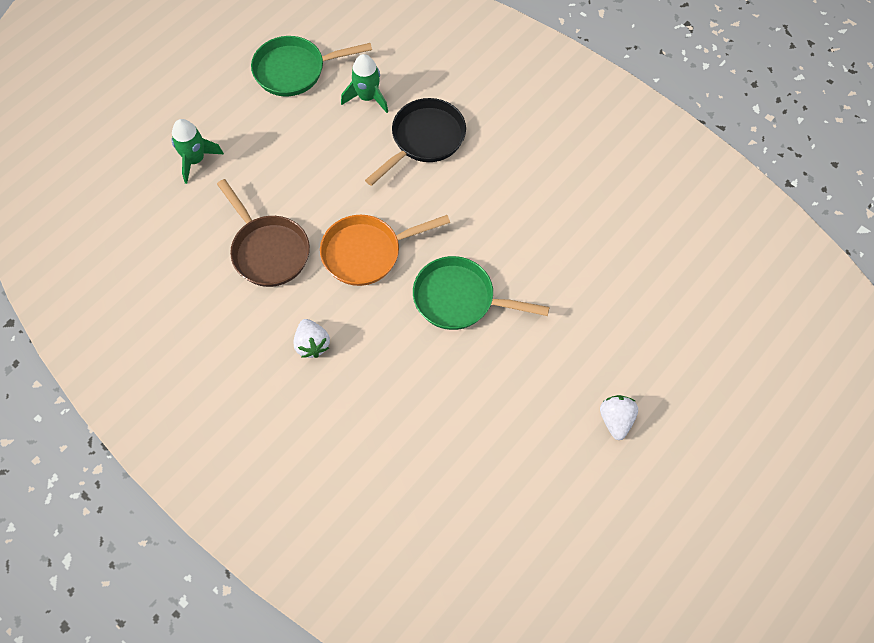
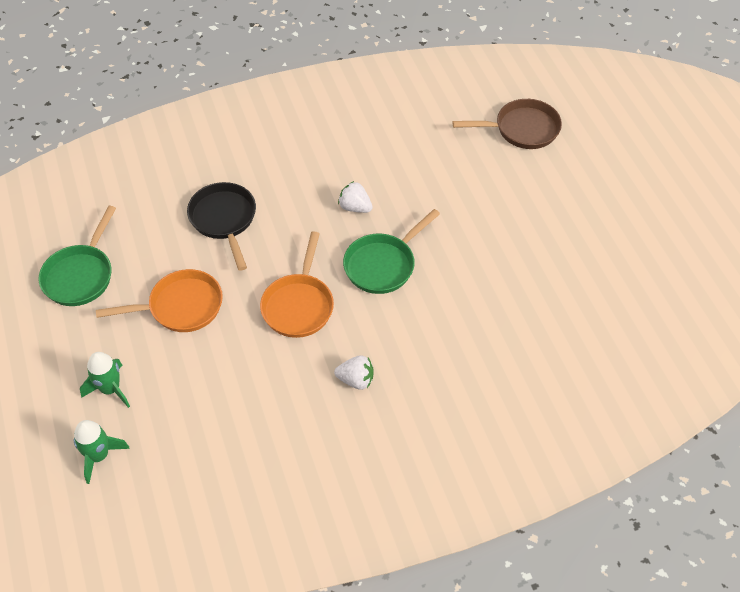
camera: 60 degrees left, 10 degrees down
brown pan [217,179,310,287] -> brown pan moved to [453,99,562,149]
green rocket [341,54,388,113] -> green rocket moved to [74,420,130,484]
white strawberry [600,395,638,440] -> white strawberry moved to [338,181,373,213]
none -> orange pan [96,269,223,332]

